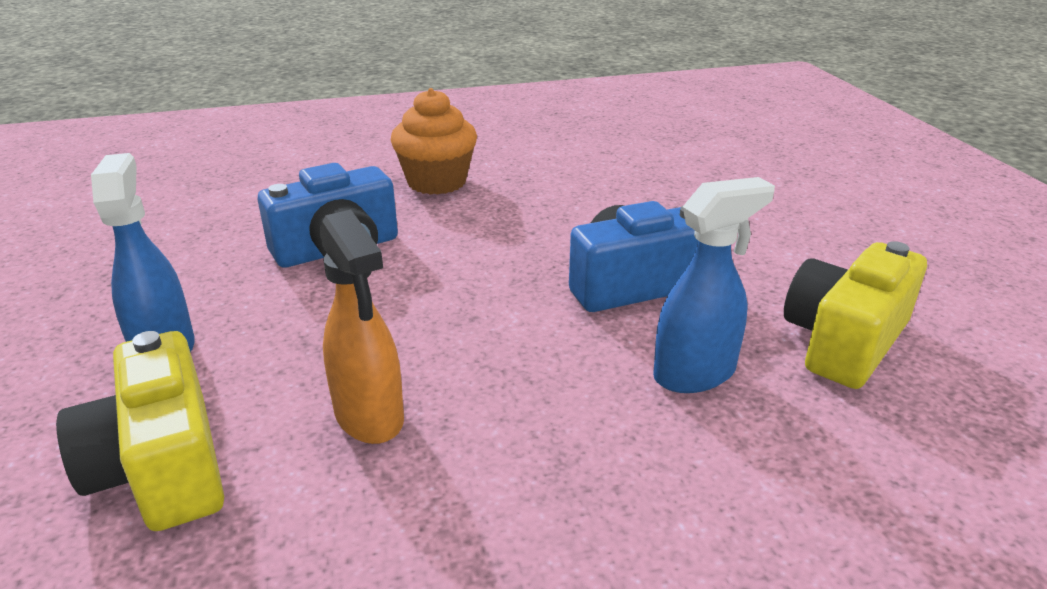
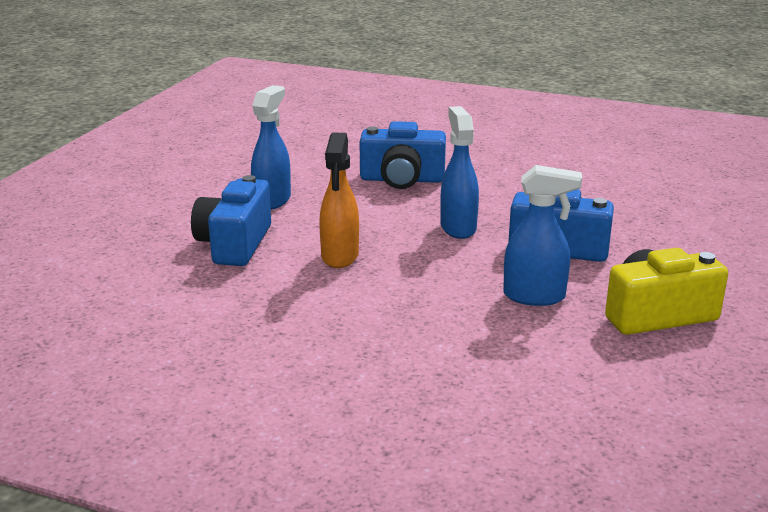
camera: 35 degrees right, 5 degrees down
yellow camera [56,331,224,531] -> blue camera [191,175,271,266]
orange cupcake [391,88,477,195] -> none
none -> blue spray bottle [440,106,479,239]

